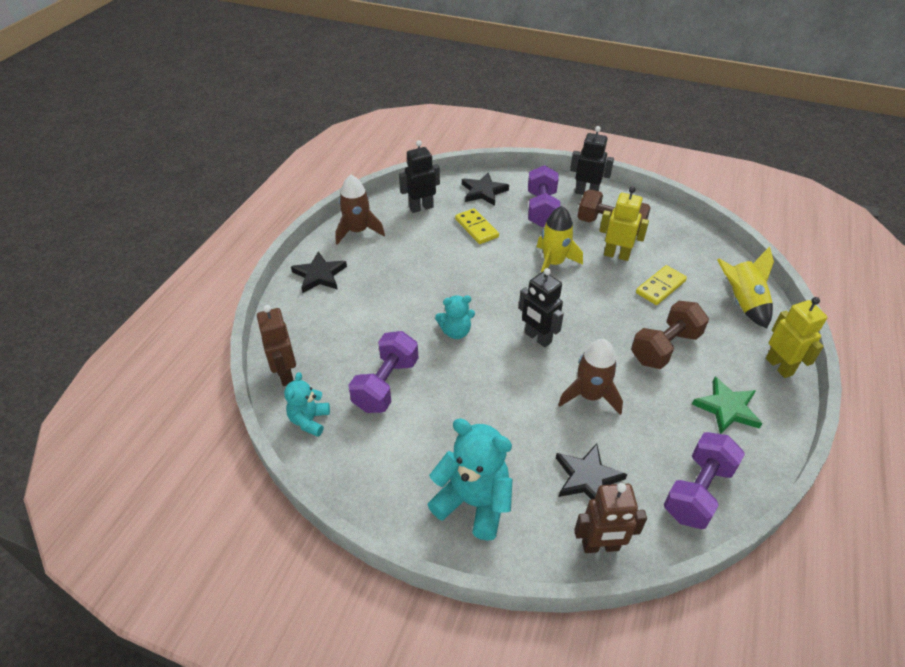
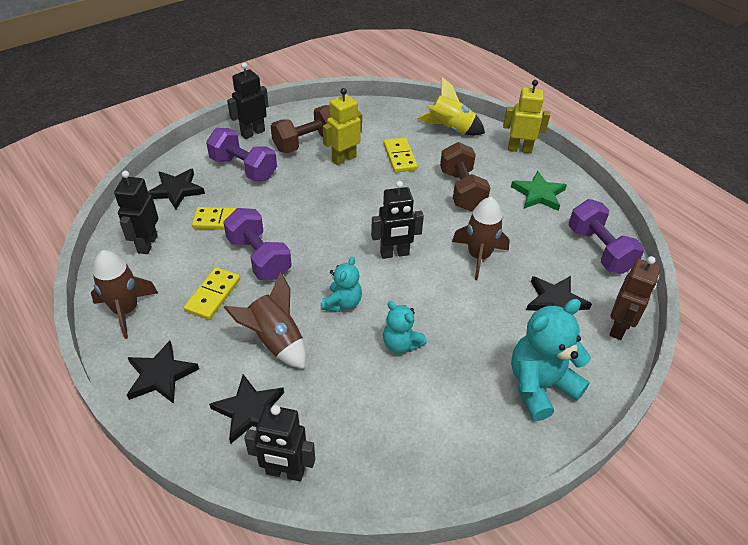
camera: 60 degrees left, 0 degrees up
brown robot [257,305,296,386] -> black robot [244,405,315,482]
turquoise teddy bear [284,372,330,437] -> turquoise teddy bear moved to [383,301,427,353]
purple dumbbell [348,331,418,413] -> purple dumbbell moved to [223,208,292,280]
yellow rocket [537,206,583,272] -> none
none -> yellow domino [184,267,240,320]
none -> black star [209,374,284,444]
none -> brown rocket [224,272,306,369]

